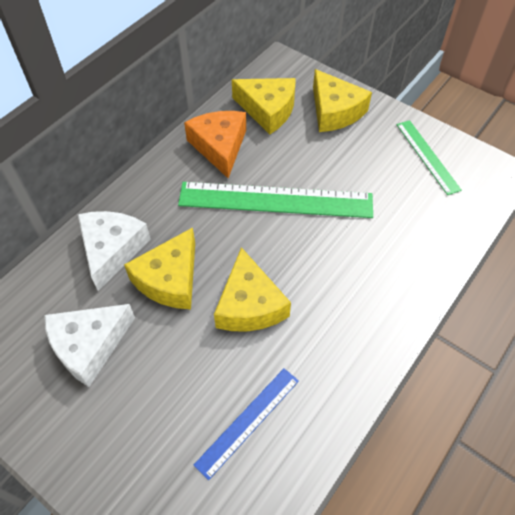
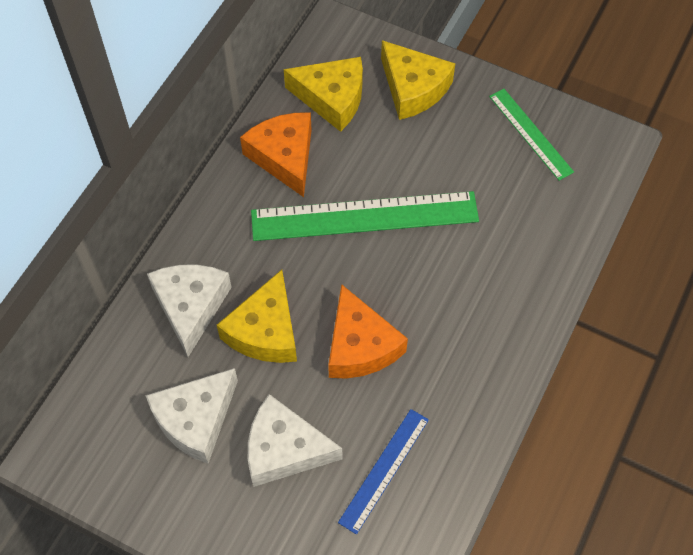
camera: 10 degrees left, 5 degrees up
yellow cheese [214,247,291,332] -> orange cheese [328,284,408,378]
none -> white cheese [248,394,342,487]

